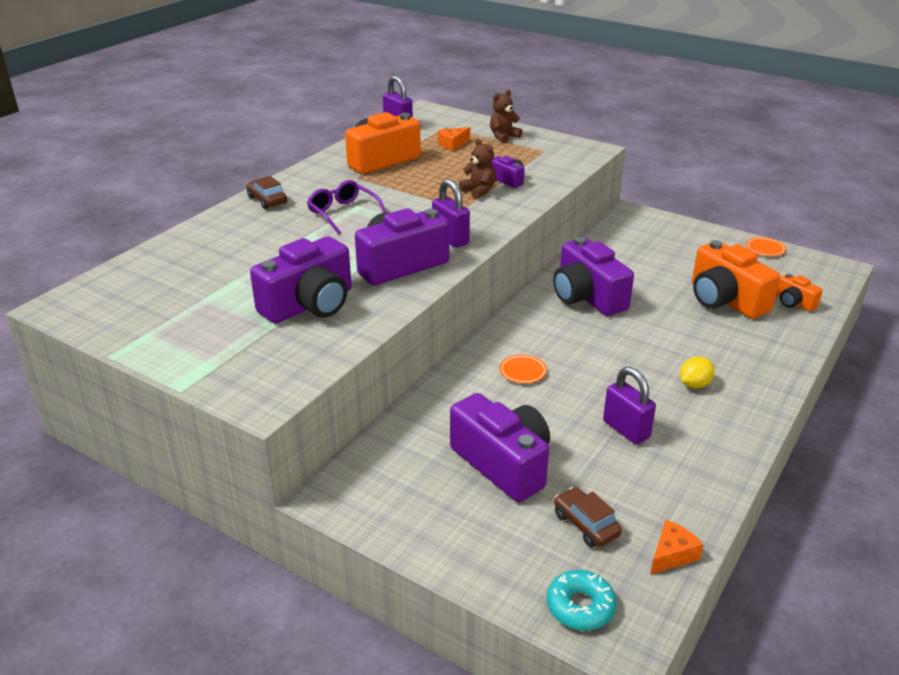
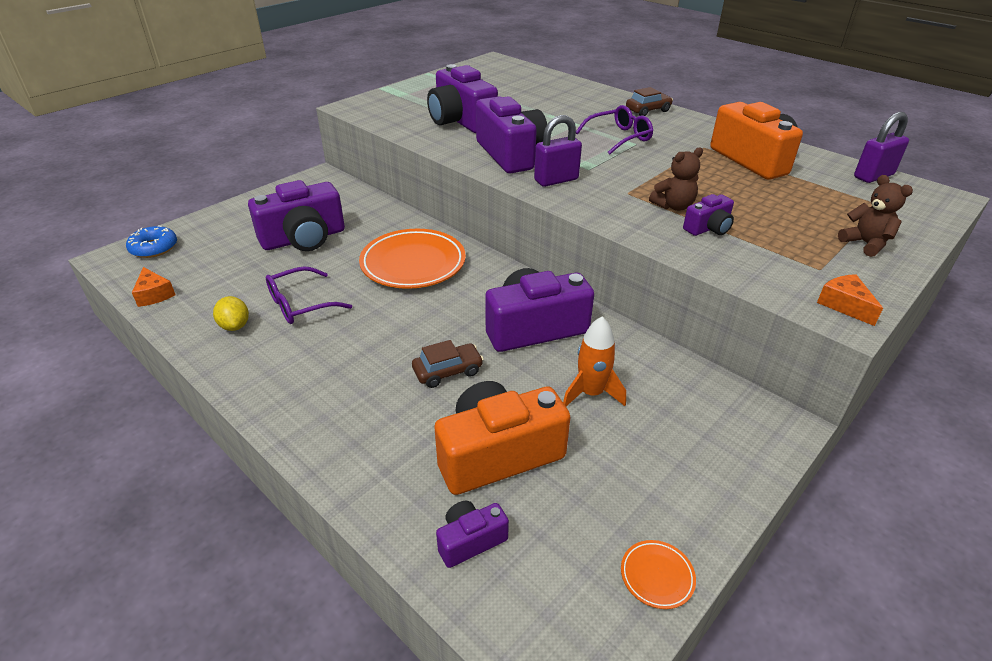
camera: 100 degrees right, 5 degrees up
orange cheese [438,127,470,151] -> orange cheese moved to [817,274,883,326]
orange plate [500,355,547,383] -> orange plate [359,229,466,289], size x2.37
turquoise donut [547,570,617,631] -> blue donut [126,226,177,258]
brown car [554,487,622,547] -> brown car moved to [412,340,484,388]
purple padlock [603,367,656,444] -> purple glasses [266,266,352,324]
yellow lemon [680,356,715,388] -> yellow lemon moved to [213,296,249,331]
orange camera [776,273,823,311] -> purple camera [436,501,509,568]
none -> orange rocket [563,317,626,406]

